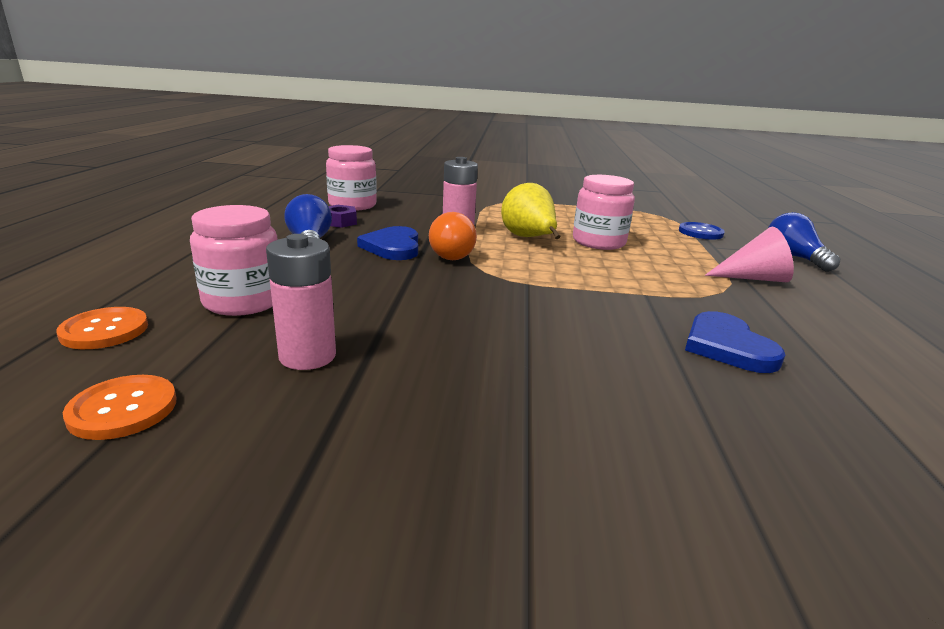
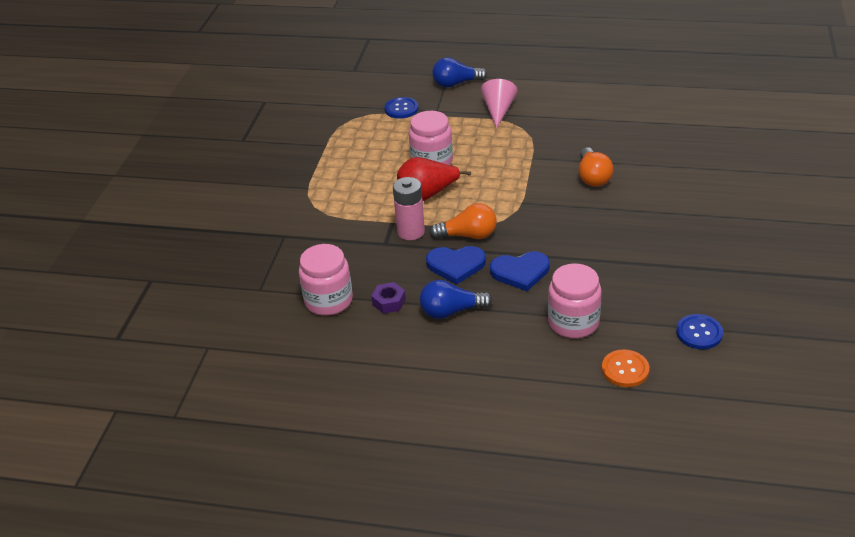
camera: 80 degrees left, 15 degrees up
orange button [63,375,177,440] -> blue button [676,314,723,349]
pink battery [266,234,336,370] -> none
yellow pear [501,183,561,239] -> red pear [397,157,471,201]
blue heart [685,311,785,373] -> blue heart moved to [490,251,550,291]
none -> orange light bulb [579,147,613,187]

